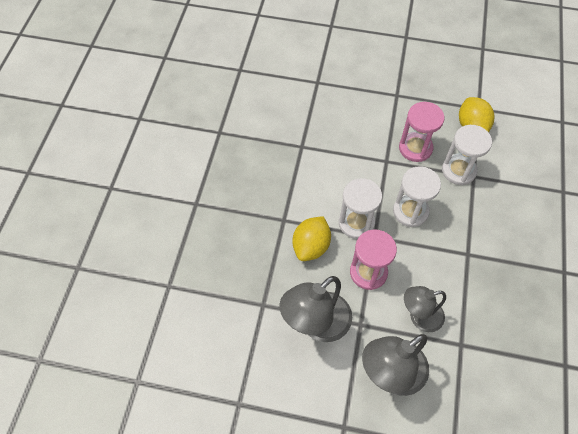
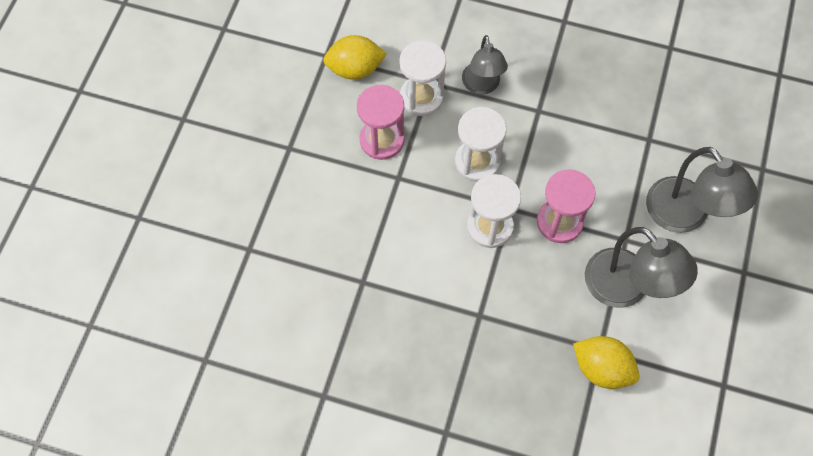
camera: 85 degrees left, 5 degrees up
yellow lemon [293,216,331,261] -> yellow lemon moved to [573,336,640,389]
grey lamp [404,286,446,332] -> grey lamp moved to [462,35,508,94]

